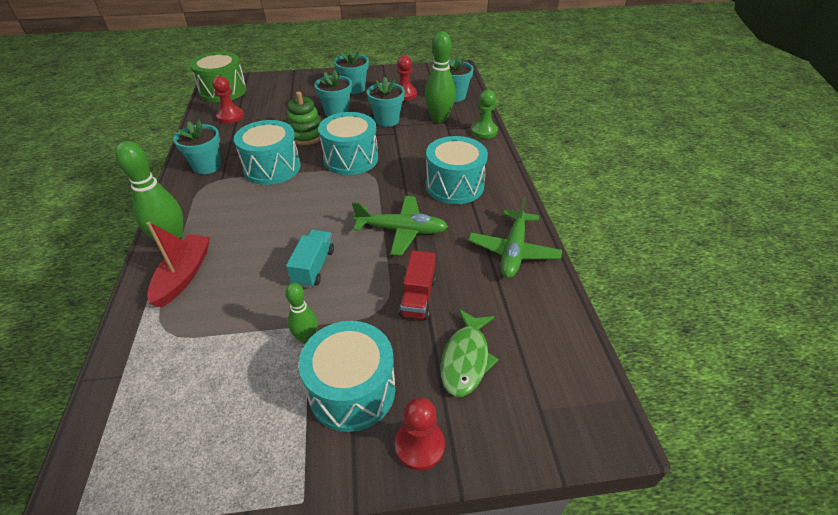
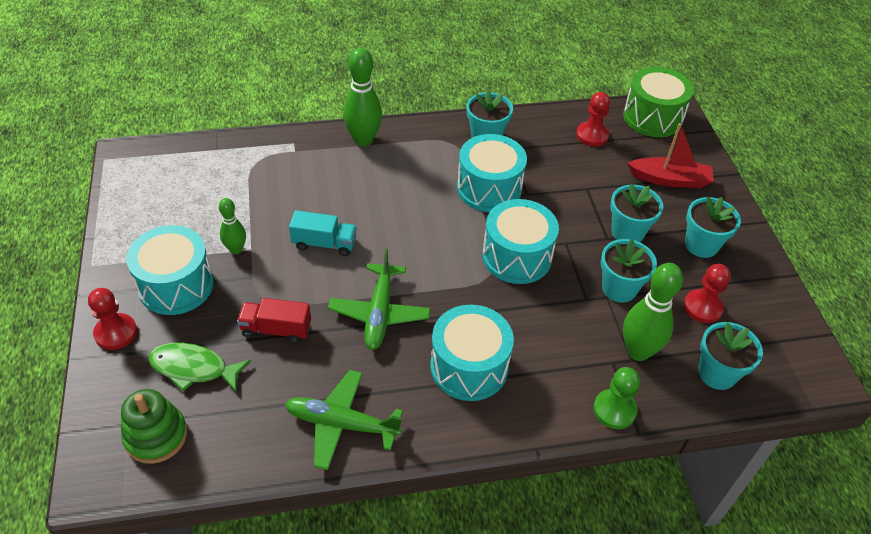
camera: 85 degrees right, 5 degrees up
red boat [146,222,210,308] -> red boat moved to [627,123,714,188]
green stacking toy [286,91,321,145] -> green stacking toy moved to [121,389,187,464]

